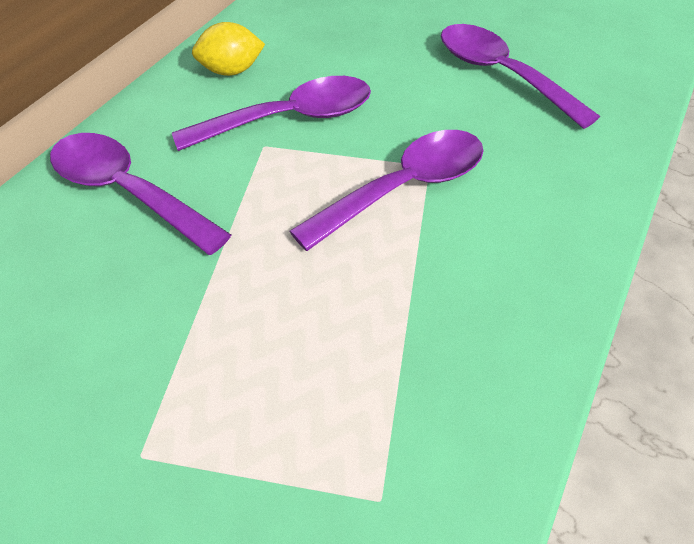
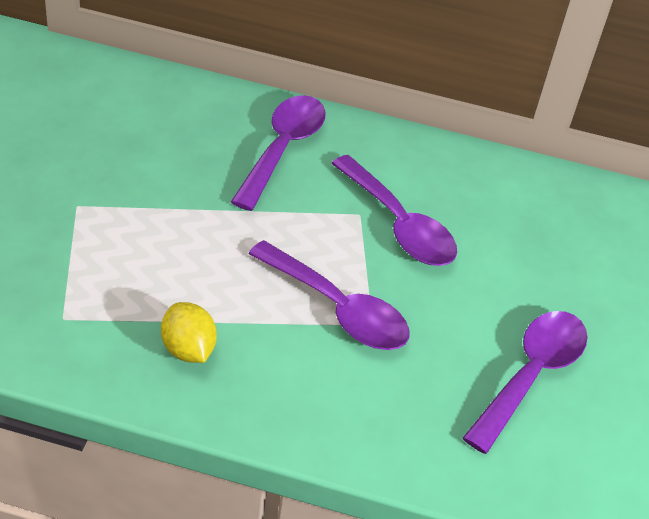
camera: 70 degrees right, 5 degrees down
yellow lemon [192,22,265,76] -> yellow lemon moved to [161,302,217,363]

